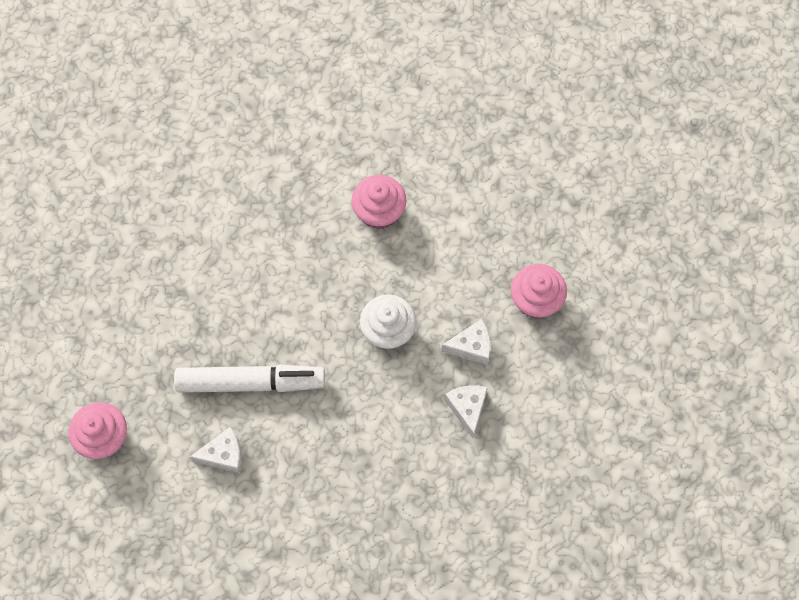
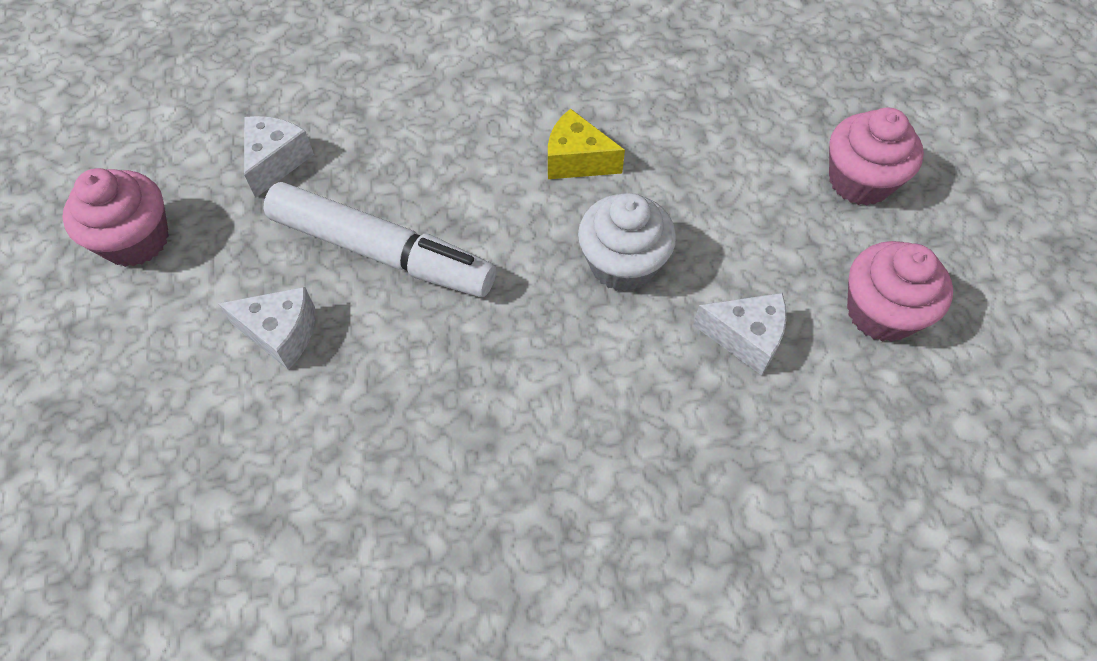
camera: 25 degrees right, 10 degrees down
pink cupcake [352,175,406,229] -> pink cupcake moved to [829,107,924,206]
white cheese [444,385,488,438] -> white cheese moved to [244,116,314,198]
none -> yellow cheese [548,109,625,179]

